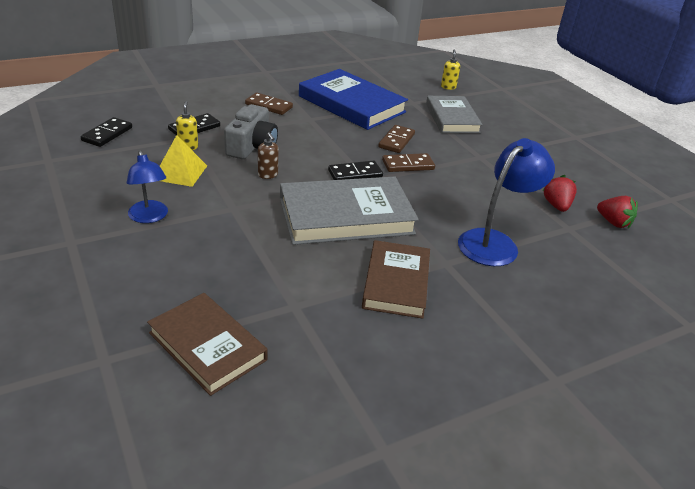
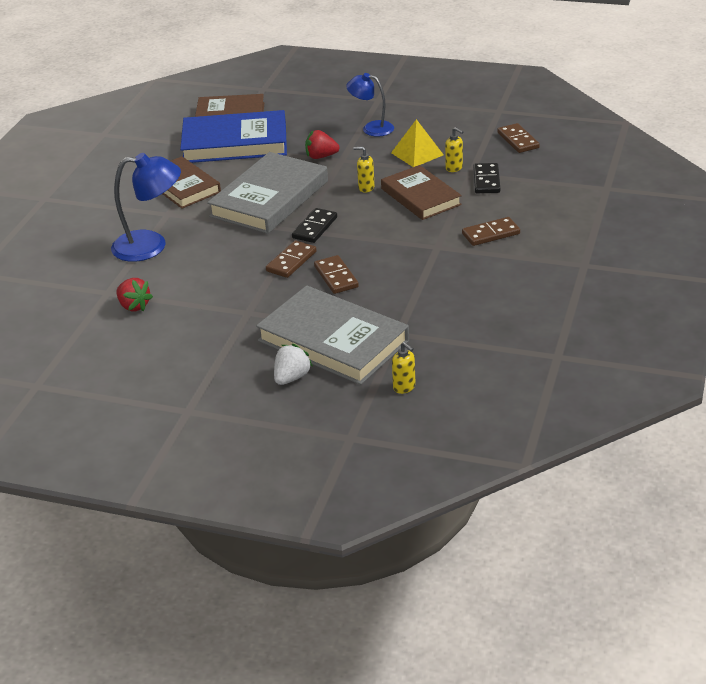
camera: 140 degrees right, 0 degrees up
black domino [80,117,132,147] -> brown domino [497,123,540,153]
grey camera [224,104,278,159] -> brown book [381,165,462,220]
brown soap dispenser [258,132,278,179] -> yellow soap dispenser [353,146,375,192]
blue book [299,69,408,130] -> blue book moved to [180,110,287,163]
grey book [426,96,482,133] -> grey book [256,285,409,385], size x1.50
blue lamp [458,138,555,266] -> blue lamp turned 90 degrees counterclockwise [111,153,181,262]
red strawberry [597,196,638,228] -> red strawberry moved to [305,130,340,159]
none -> white strawberry [274,344,313,385]

